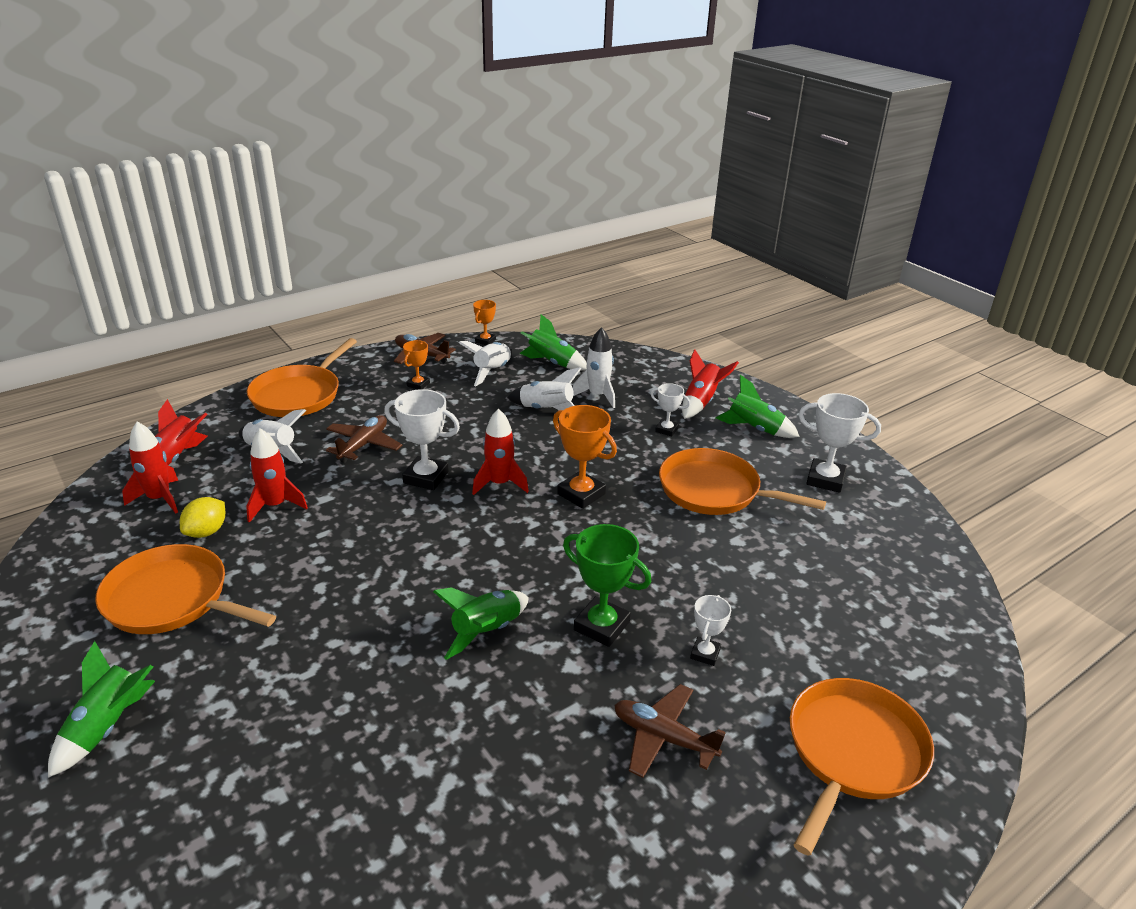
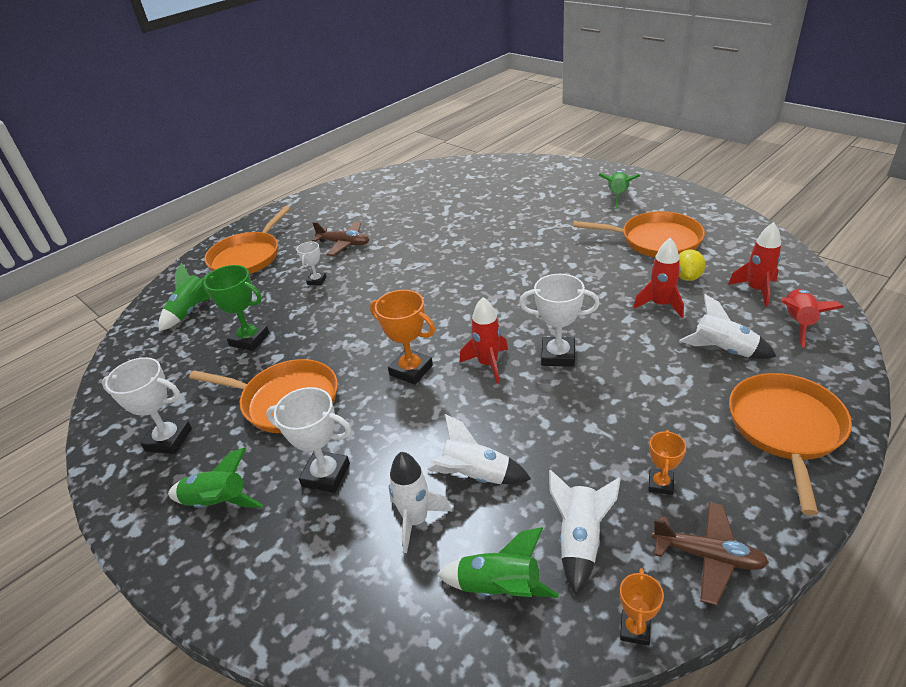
camera: 175 degrees right, 5 degrees up
brown plane [326,415,402,463] -> none
green rocket [433,587,529,660] -> green rocket moved to [159,262,211,331]
green trophy [563,524,651,647] -> green trophy moved to [201,265,270,351]
white trophy [650,383,690,437] -> white trophy [266,387,351,493], size x1.73
red rocket [682,349,739,419] -> none

